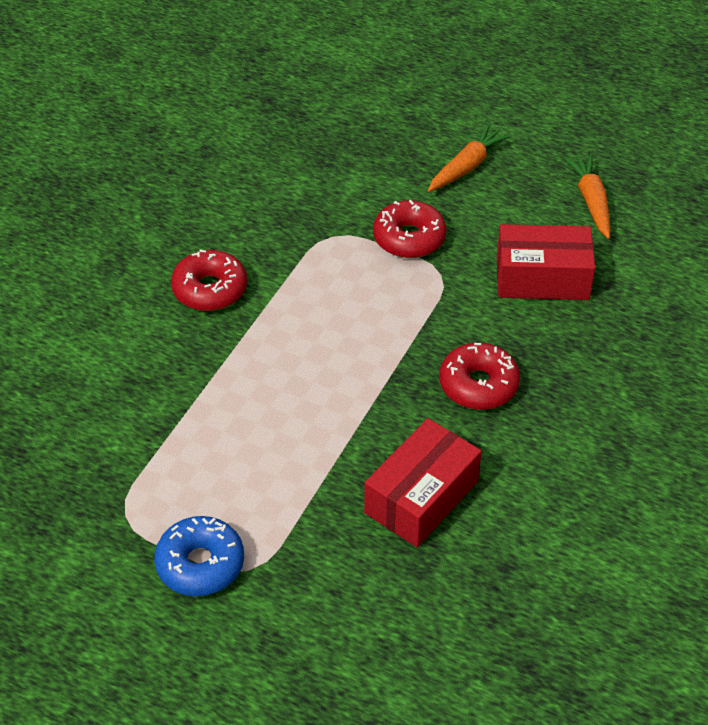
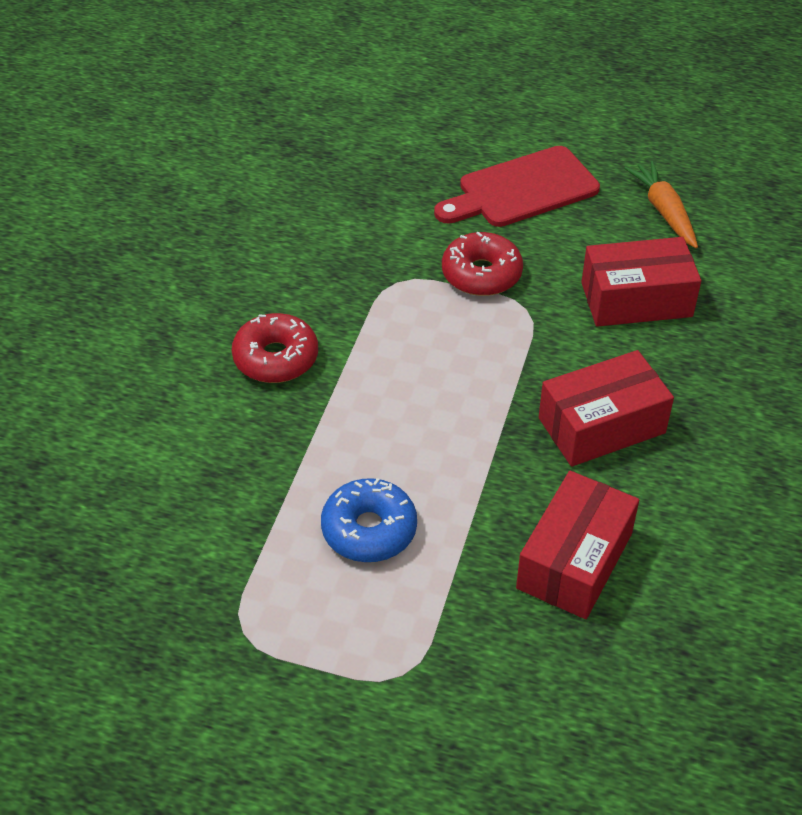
camera: 10 degrees left, 0 degrees up
blue donut [154,516,244,597] -> blue donut moved to [321,478,417,562]
orange carrot [428,124,511,192] -> red cutting board [434,146,600,227]
red donut [439,343,520,410] -> red box [539,350,674,467]

